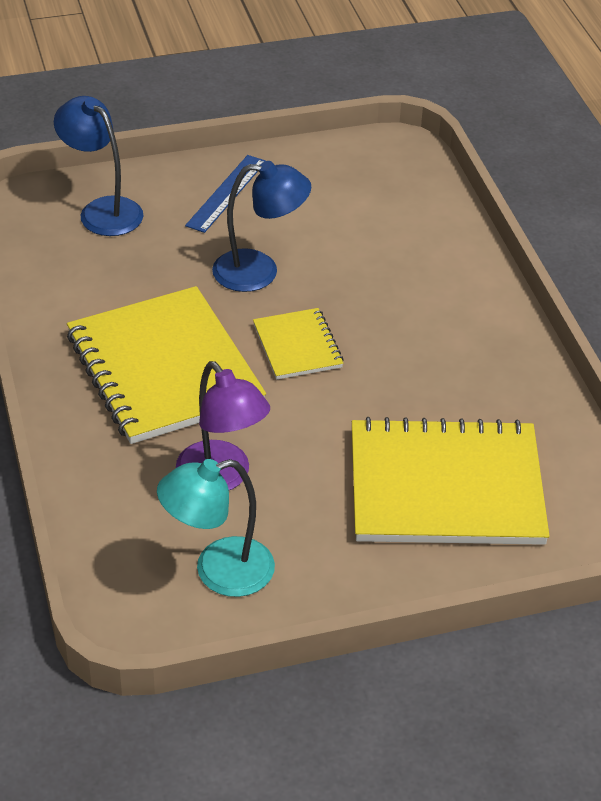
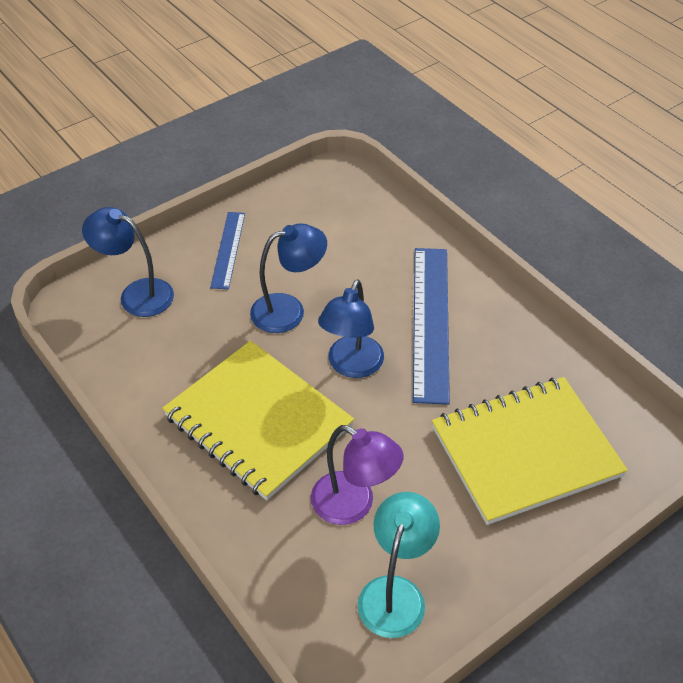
camera: 20 degrees left, 5 degrees up
turquoise lamp [157,459,275,597] -> turquoise lamp turned 150 degrees clockwise [358,492,440,638]
yellow notebook [253,308,344,380] -> blue lamp [318,280,384,378]
none -> blue ruler [413,248,450,405]

